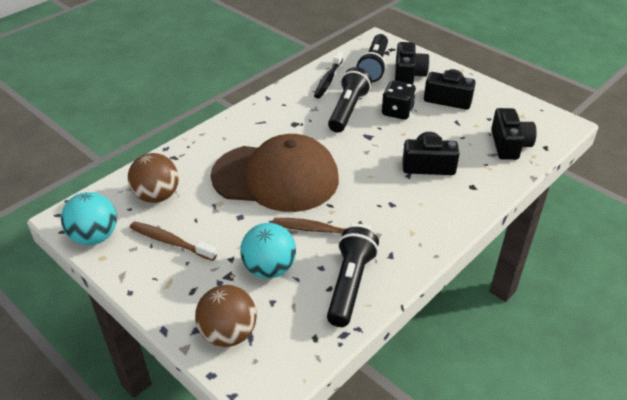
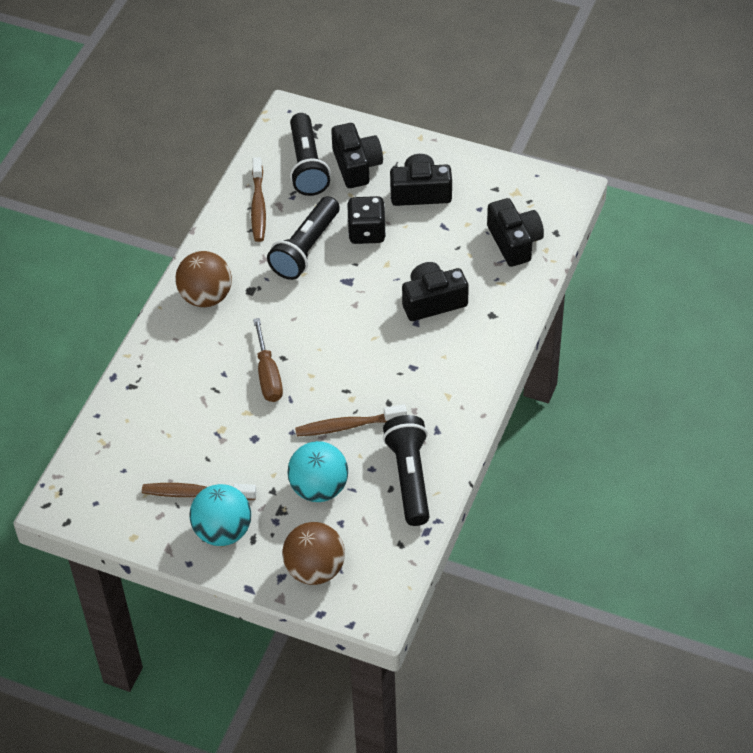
camera: 20 degrees left, 10 degrees up
turquoise ball [61,192,117,245] -> turquoise ball moved to [190,484,251,546]
brown ball [128,153,179,203] -> brown ball moved to [175,251,232,307]
brown cap [211,134,339,212] -> brown screwdriver [253,318,283,402]
black toothbrush [314,51,343,99] -> brown toothbrush [251,157,266,242]
black flashlight [328,67,372,133] -> black flashlight turned 150 degrees counterclockwise [267,196,340,280]

